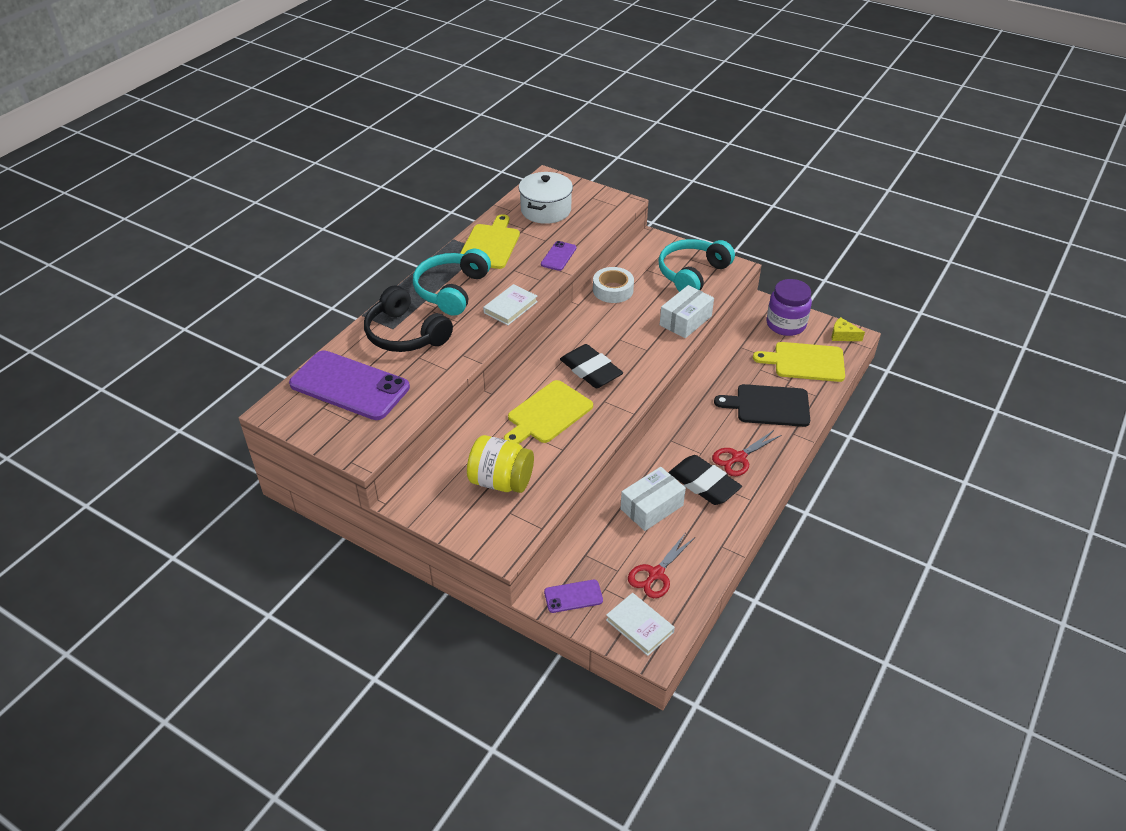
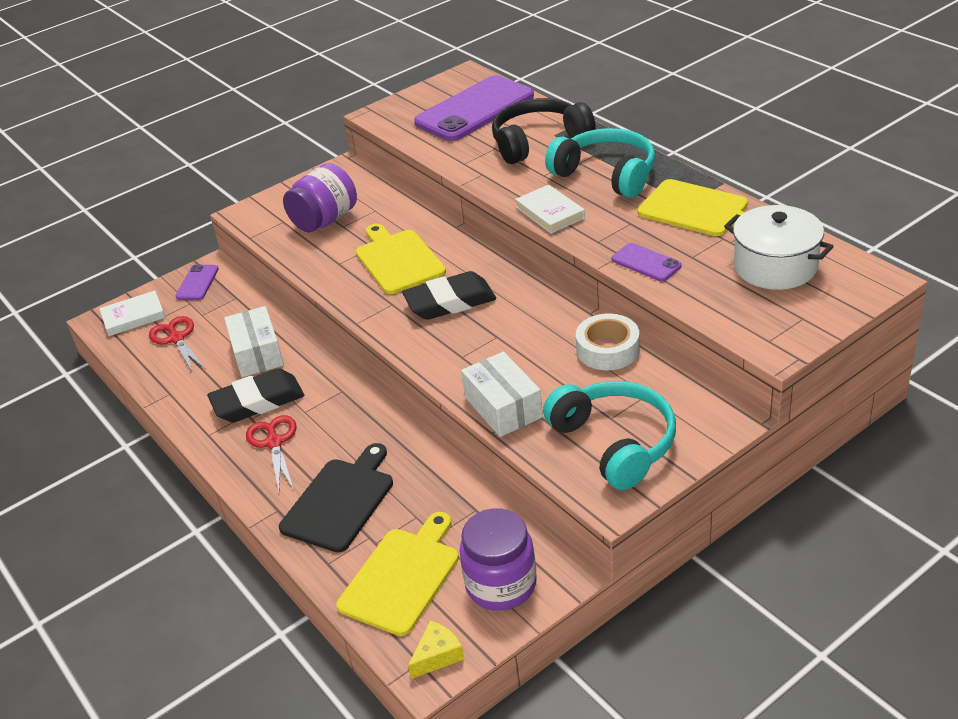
camera: 115 degrees right, 5 degrees down
yellow jar [467,435,534,493] -> purple jar [283,163,357,232]

